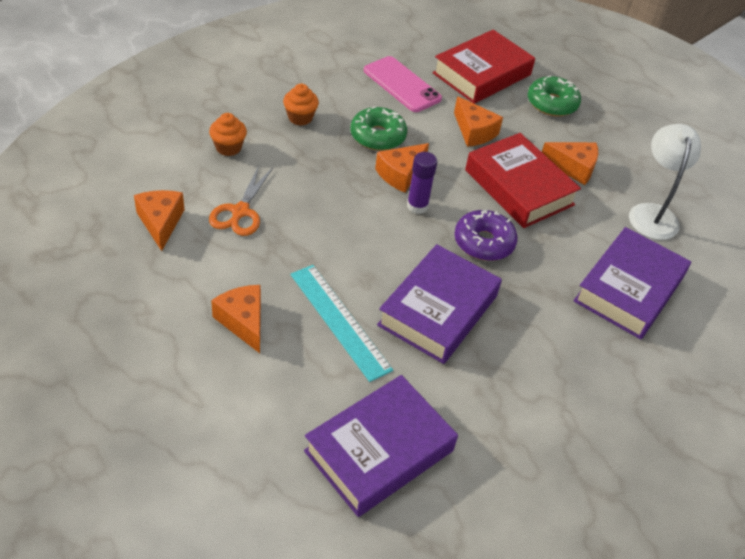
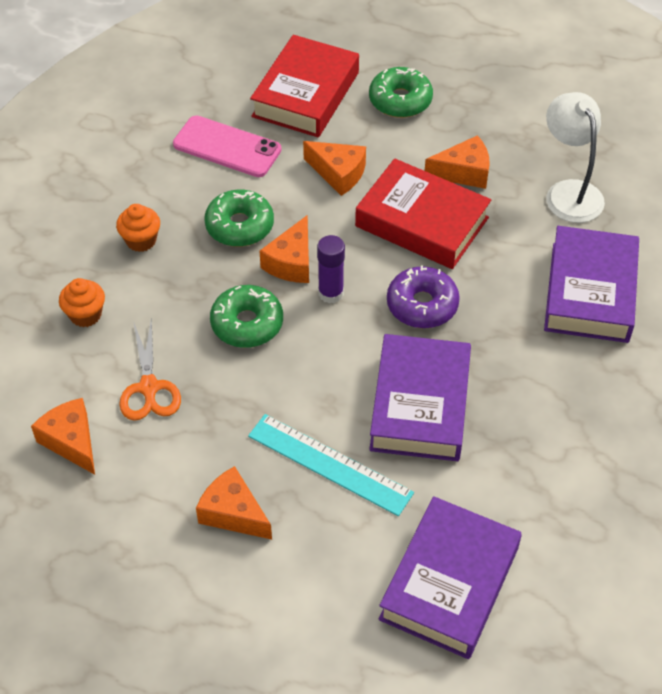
camera: 20 degrees left, 5 degrees up
none -> green donut [210,285,283,348]

